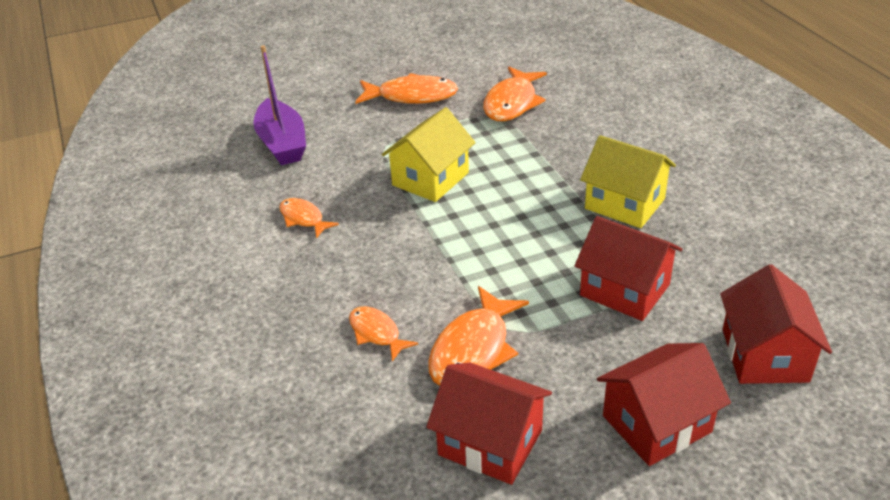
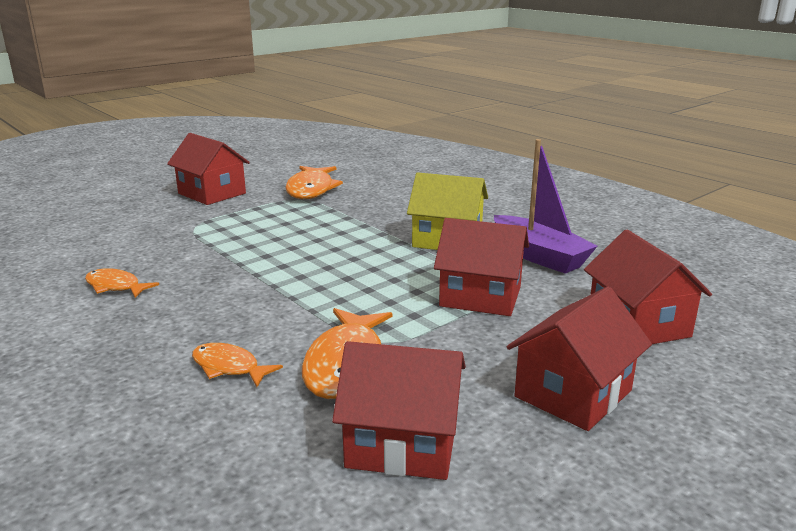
camera: 20 degrees left, 15 degrees down
purple boat [253,45,306,165] -> purple boat moved to [494,139,597,274]
orange fish [355,73,458,104] -> red house [167,133,250,205]
yellow house [382,107,476,202] -> none

